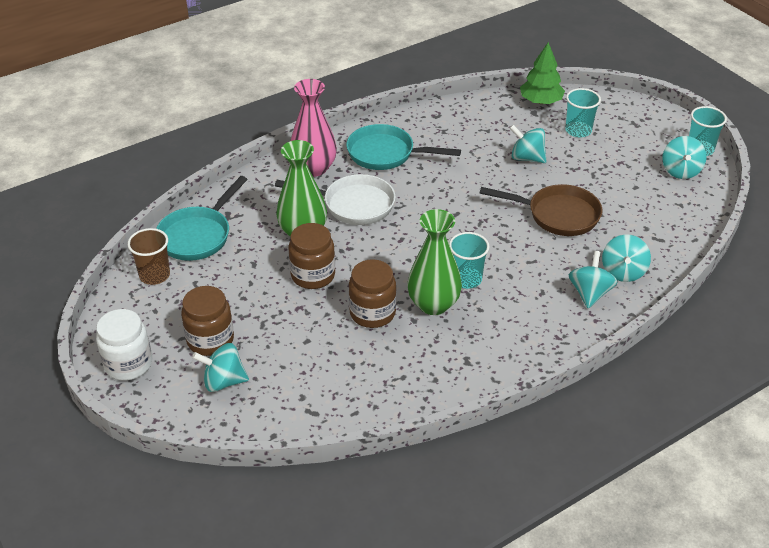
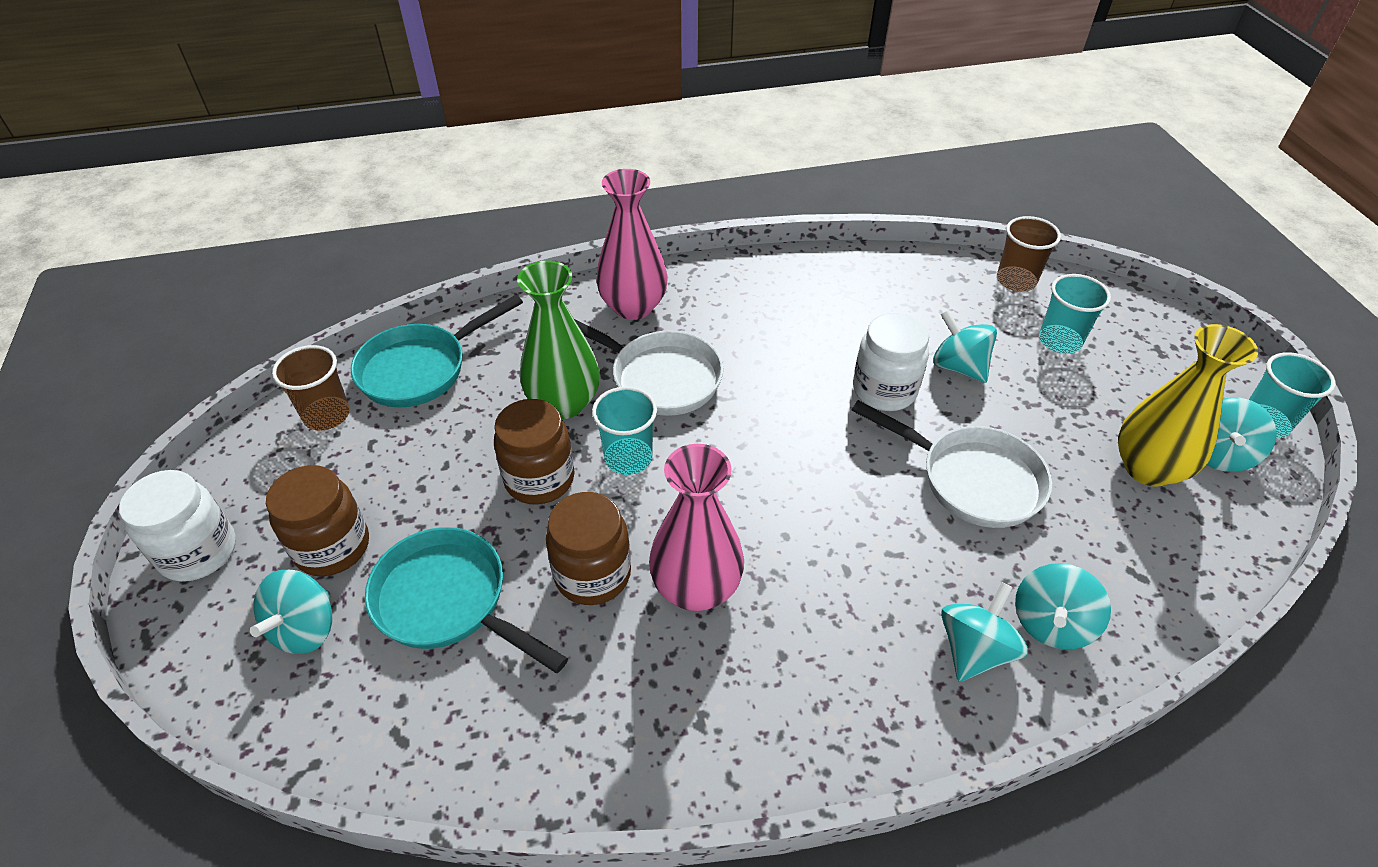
camera: 20 degrees right, 5 degrees up
turquoise spinning top [192,343,249,392] -> turquoise spinning top turned 90 degrees counterclockwise [250,570,332,654]
turquoise pan [346,124,461,170] -> turquoise pan moved to [365,527,568,673]
green vase [407,209,462,315] -> pink vase [649,444,744,611]
turquoise cup [449,232,489,289] -> turquoise cup moved to [592,387,657,475]
brown pan [479,184,602,236] -> white pan [852,400,1052,528]
green tree [520,42,565,104] -> brown cup [997,216,1061,292]
none -> white jar [853,313,929,411]
none -> yellow vase [1118,324,1258,487]

